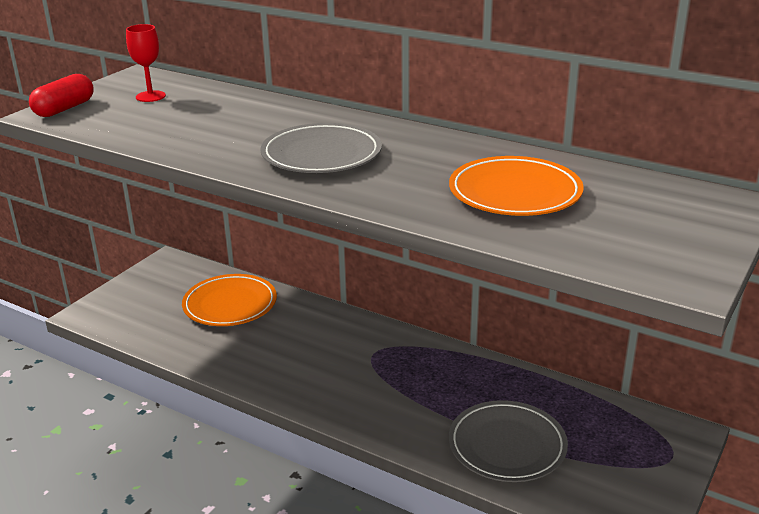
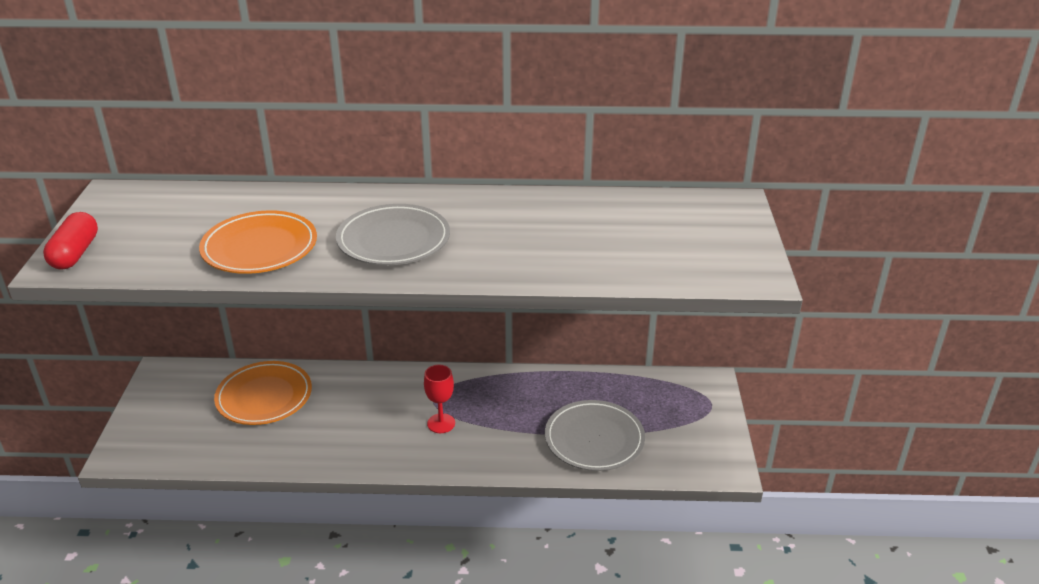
camera: 30 degrees left, 5 degrees up
red goblet [126,24,166,102] -> red goblet moved to [424,365,455,433]
orange plate [449,156,584,216] -> orange plate moved to [199,210,317,274]

